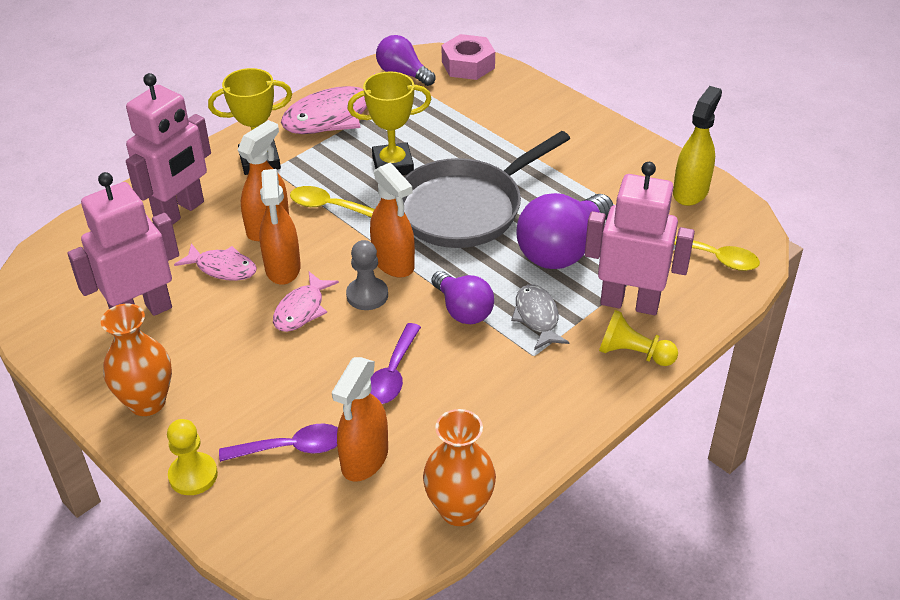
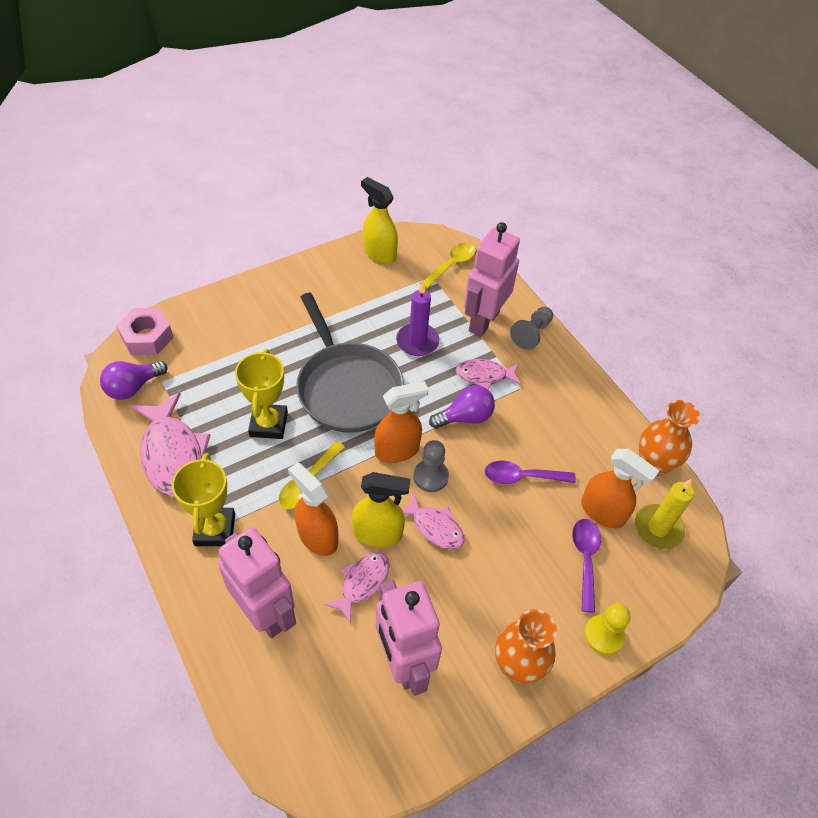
camera: 80 degrees left, 10 degrees up
orange spray bottle [259,169,301,285] -> yellow spray bottle [352,472,410,547]
purple spoon [370,323,421,404] -> purple spoon turned 150 degrees clockwise [485,460,576,484]
grey fish [511,285,569,350] -> pink fish [455,359,521,390]
purple light bulb [516,193,613,269] -> purple candle [396,282,439,356]
yellow pawn [599,310,678,366] -> grey pawn [510,307,553,350]
none -> yellow candle [635,479,694,549]

